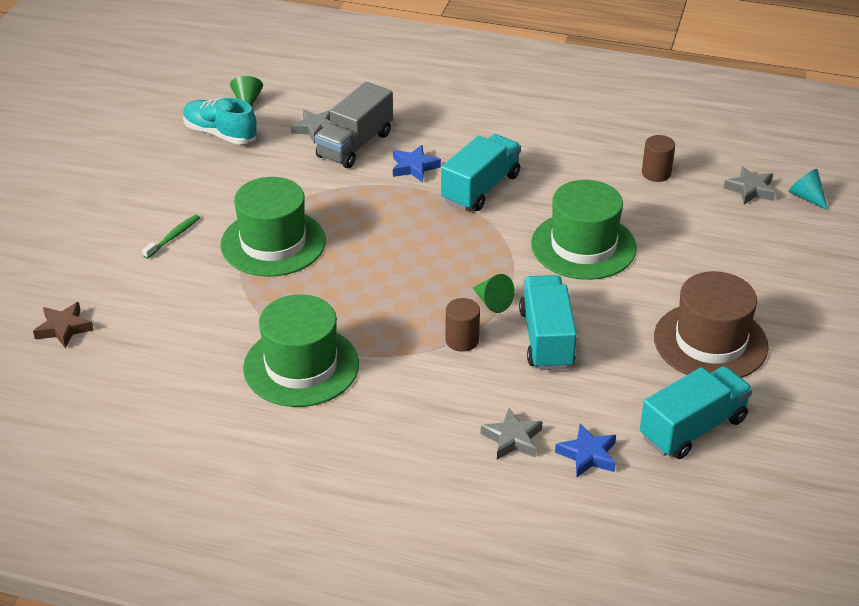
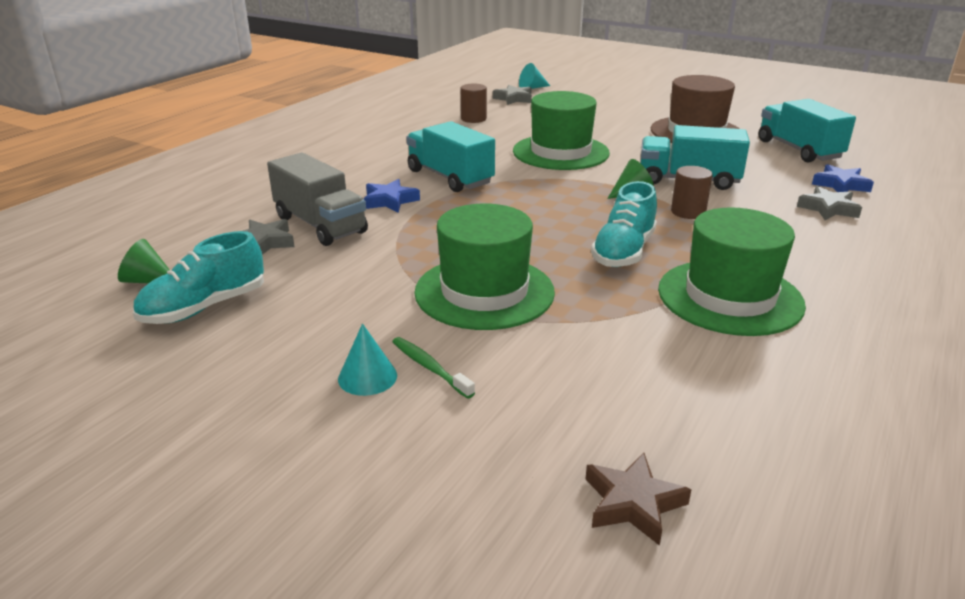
camera: 75 degrees left, 10 degrees down
none -> turquoise cone [338,323,397,396]
none -> turquoise shoe [591,181,657,267]

